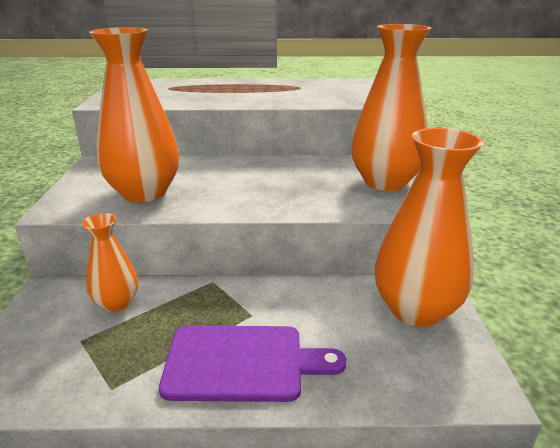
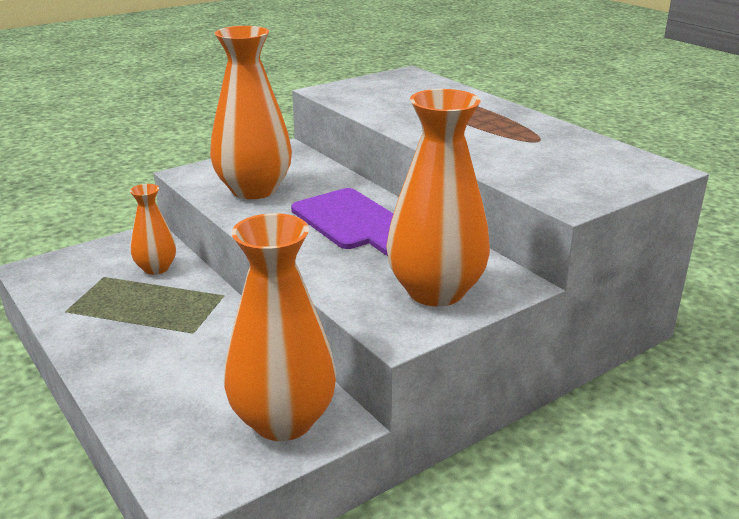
camera: 55 degrees right, 0 degrees up
purple cutting board [159,326,346,402] -> purple cutting board moved to [291,188,393,256]

